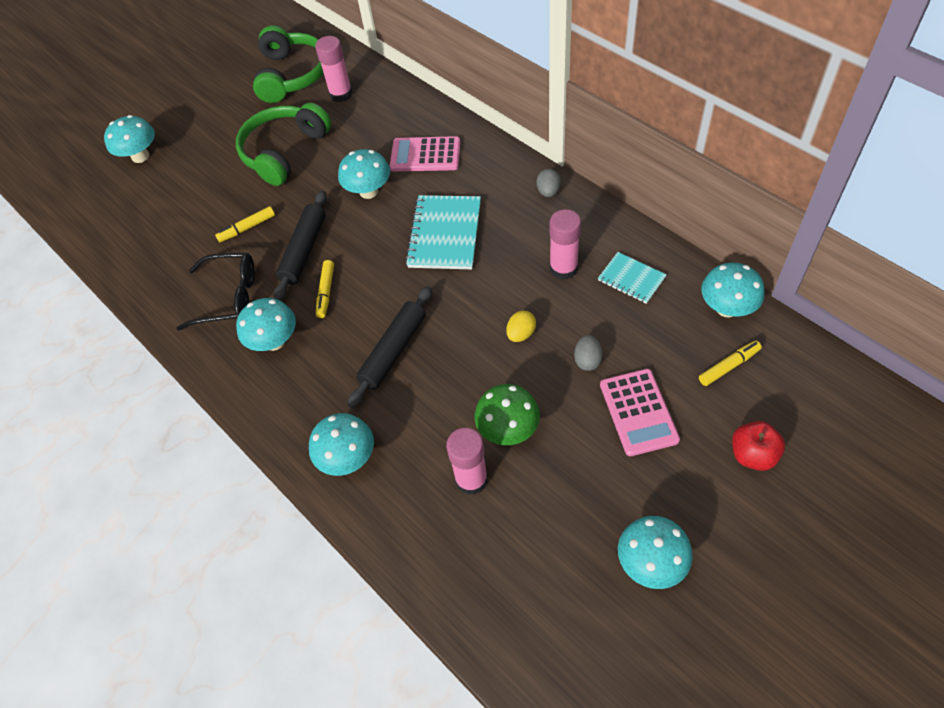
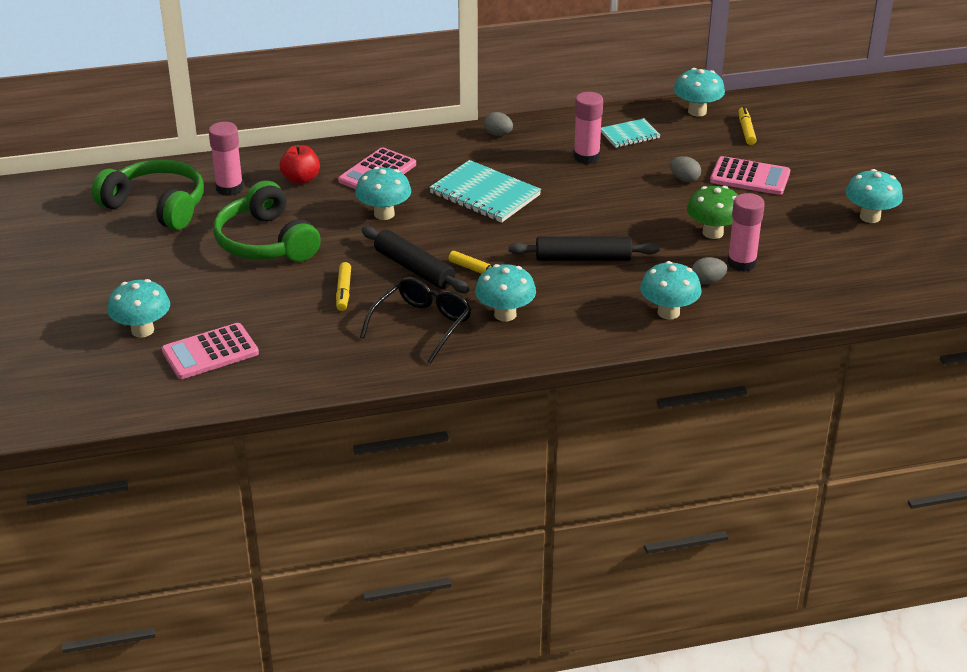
camera: 65 degrees left, 20 degrees down
black rolling pin [348,286,432,408] -> black rolling pin turned 60 degrees counterclockwise [508,236,660,261]
yellow egg [506,310,536,342] -> none
red apple [732,421,785,471] -> red apple moved to [279,145,320,184]
none -> pink calculator [162,323,259,379]
none -> grey egg [692,257,727,284]

